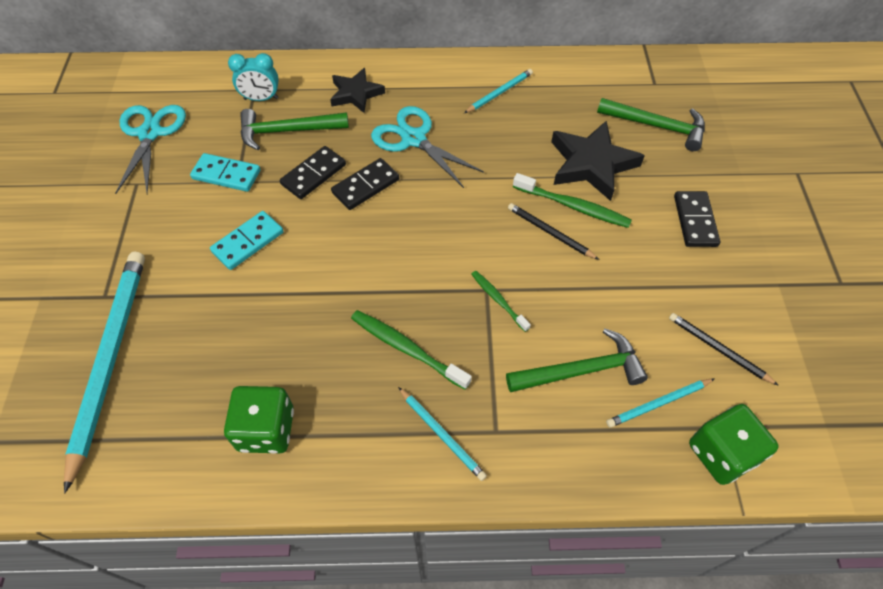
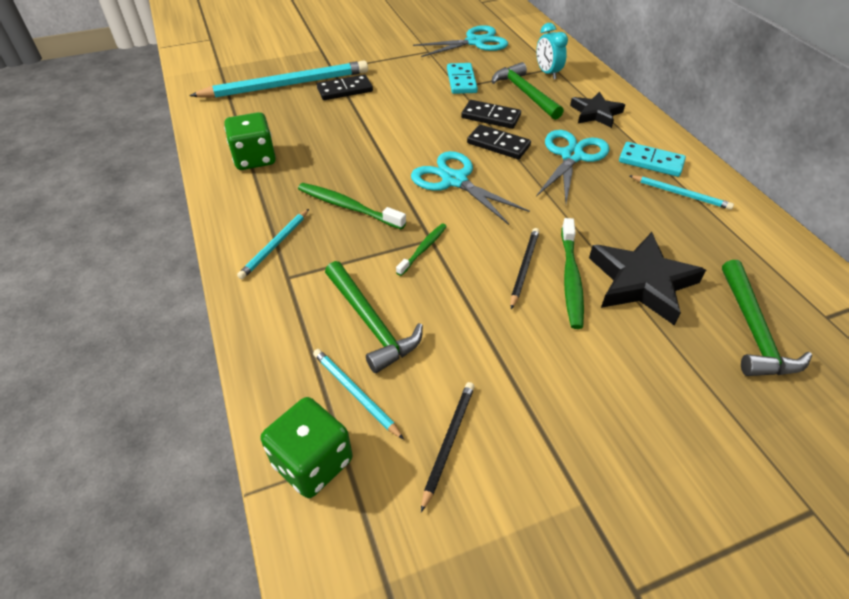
camera: 70 degrees right, 10 degrees down
turquoise domino [210,211,283,270] -> turquoise domino moved to [619,142,686,177]
green toothbrush [351,310,472,390] -> green toothbrush turned 75 degrees counterclockwise [298,183,406,230]
black domino [674,191,720,247] -> black domino moved to [317,75,373,100]
none -> turquoise scissors [411,151,530,225]

